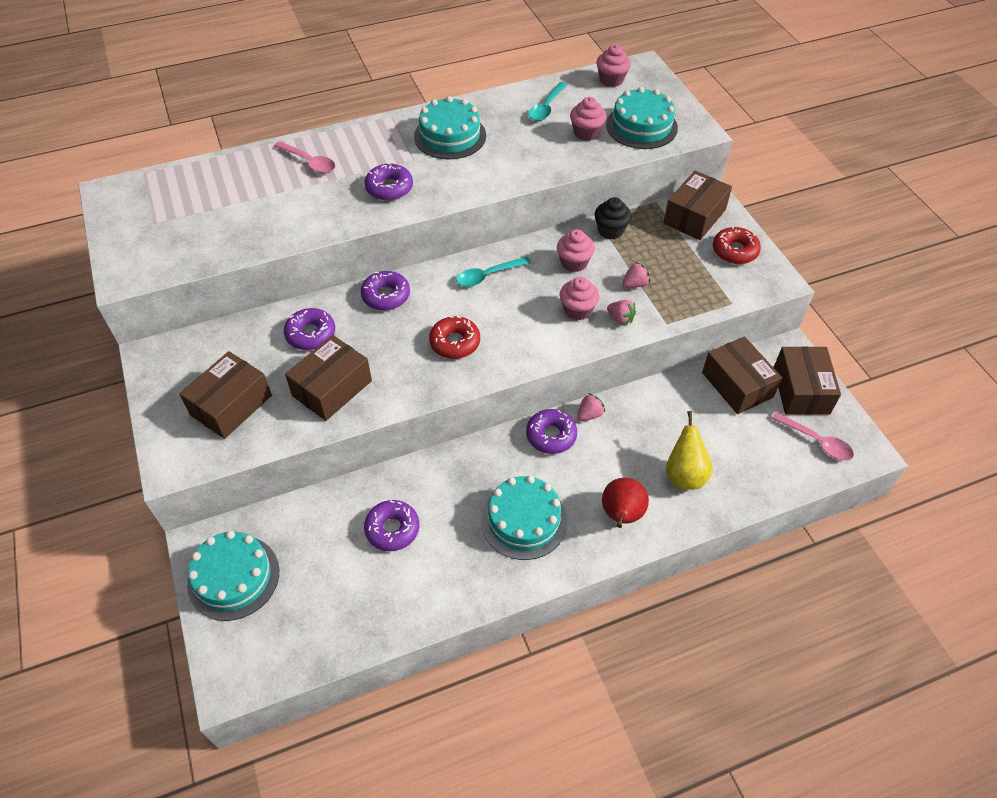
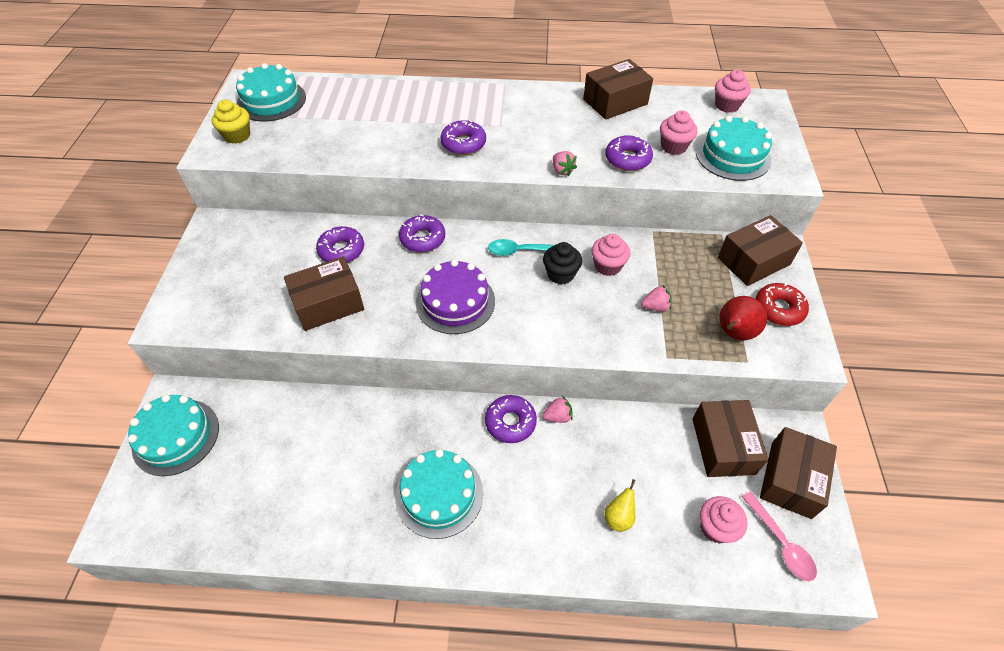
camera: 25 degrees right, 0 degrees up
brown box [179,351,272,439] -> brown box moved to [583,59,653,120]
pink spoon [274,141,335,173] -> none
purple donut [364,500,419,551] -> purple donut moved to [605,135,653,171]
turquoise cake [414,96,486,159] -> turquoise cake moved to [236,63,306,122]
red donut [429,316,480,359] -> purple cake [416,259,495,334]
turquoise spoon [529,82,568,121] -> none
pink cupcake [560,277,600,320] -> pink cupcake moved to [700,496,748,543]
black cupcake [595,197,632,239] -> black cupcake moved to [543,242,582,284]
red pear [602,478,649,528] -> red pear moved to [719,296,767,340]
pink strawberry [607,300,636,325] -> pink strawberry moved to [553,151,577,176]
yellow pear [666,411,712,490] -> yellow pear [605,479,636,532], size x0.64
none -> yellow cupcake [211,99,250,144]

